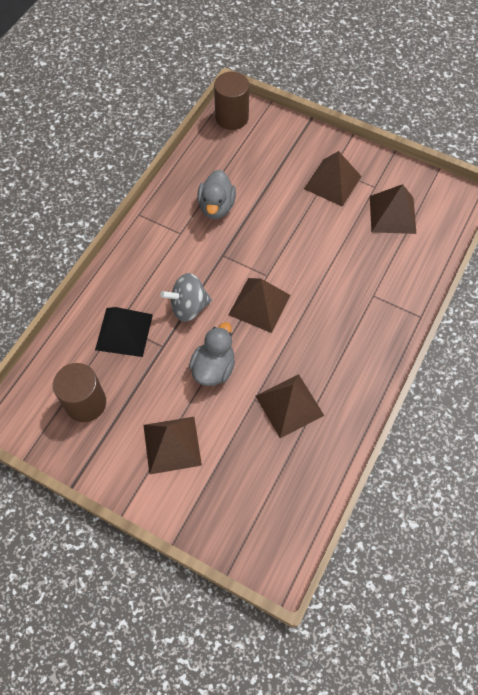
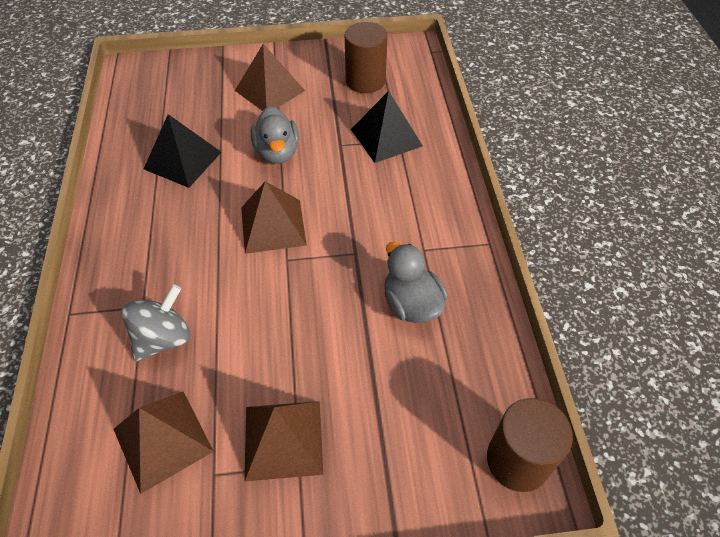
camera: 145 degrees right, 10 degrees down
grey spinning top [160,273,212,322] -> grey spinning top moved to [122,284,190,361]
brown pyramid [256,374,324,438] -> black pyramid [144,114,221,188]

